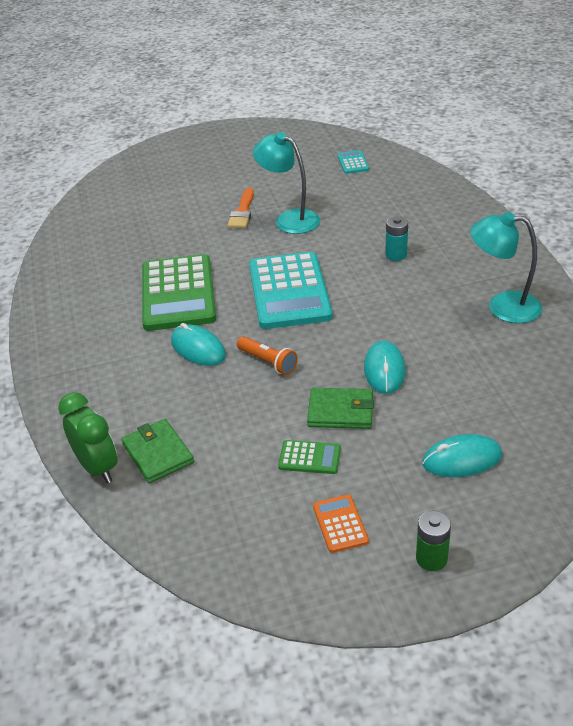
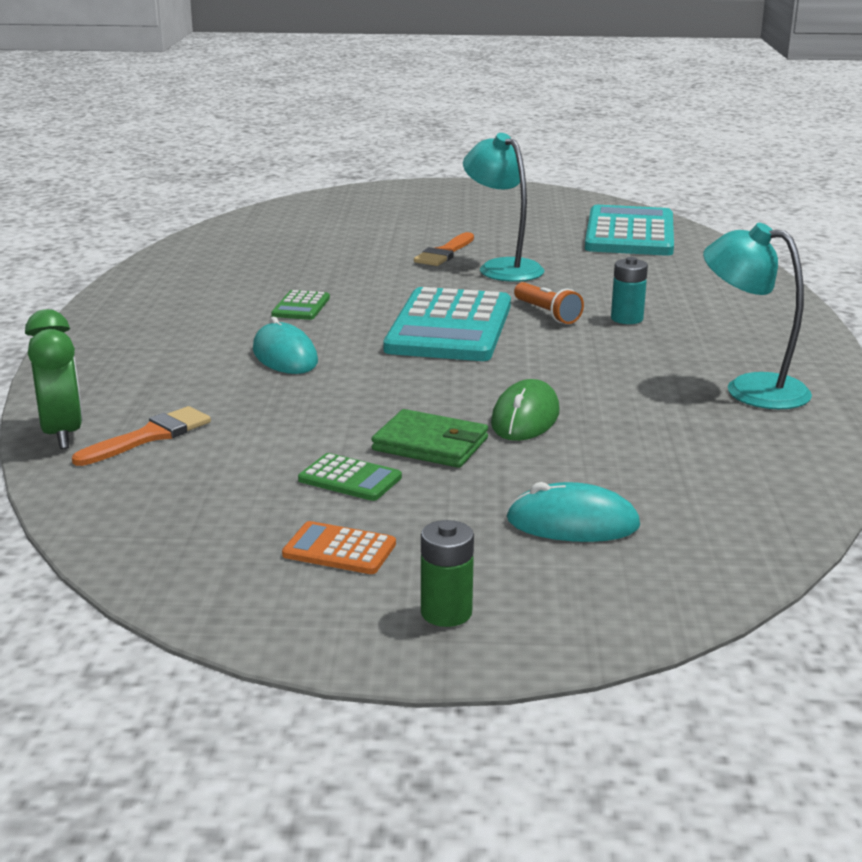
camera: 15 degrees right, 15 degrees down
green wallet [122,419,194,483] -> orange brush [72,406,211,466]
green calculator [142,254,216,331] -> green calculator [271,290,330,320], size x0.43
orange flashlight [237,336,298,375] -> orange flashlight moved to [514,282,584,324]
orange calculator [313,494,369,553] -> orange calculator turned 75 degrees counterclockwise [282,521,396,574]
turquoise calculator [337,150,369,174] -> turquoise calculator [585,205,674,256], size x2.32
turquoise mouse [364,341,405,394] -> green mouse [491,379,559,441]

